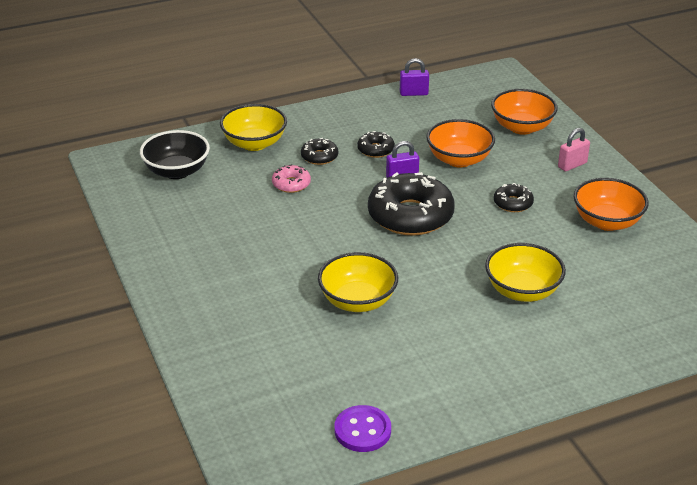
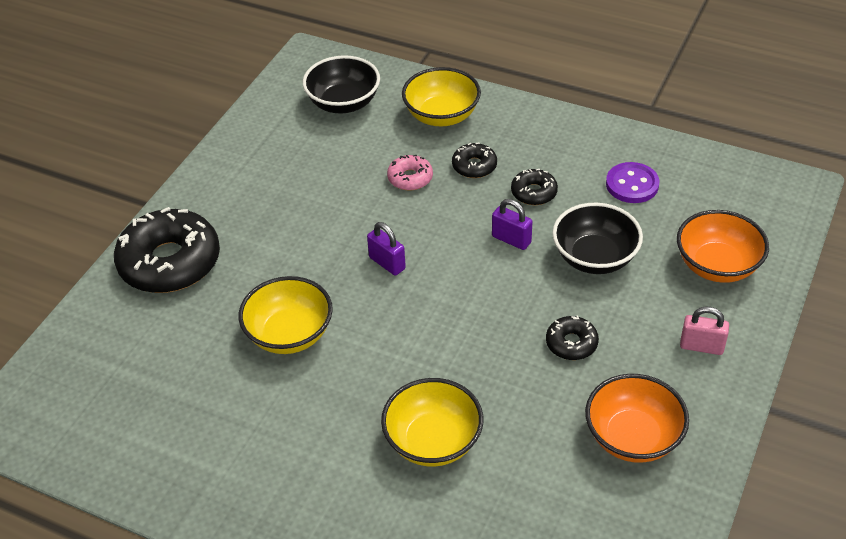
camera: 50 degrees right, 10 degrees up
purple button [335,405,391,452] -> purple button moved to [606,162,659,203]
black donut [368,172,455,236] -> black donut moved to [114,207,220,293]
purple padlock [400,58,429,96] -> purple padlock moved to [367,222,406,276]
orange bowl [426,119,495,167] -> black bowl [552,203,643,274]

